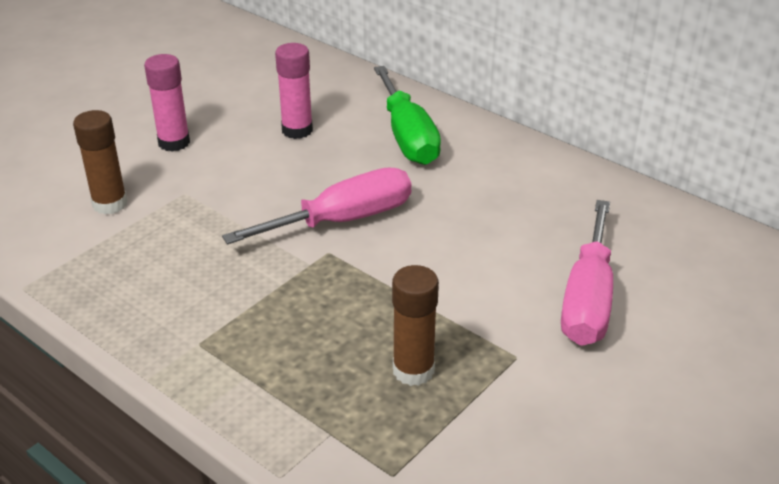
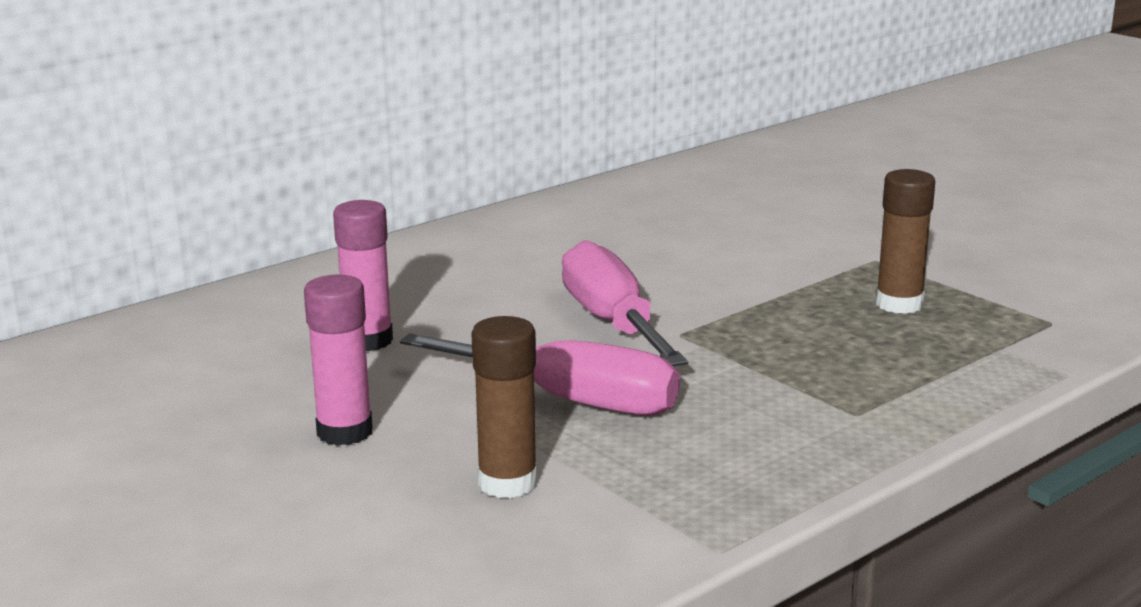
camera: 80 degrees left, 15 degrees down
green screwdriver [374,66,441,165] -> none
pink screwdriver [561,200,613,346] -> pink screwdriver moved to [400,333,680,416]

